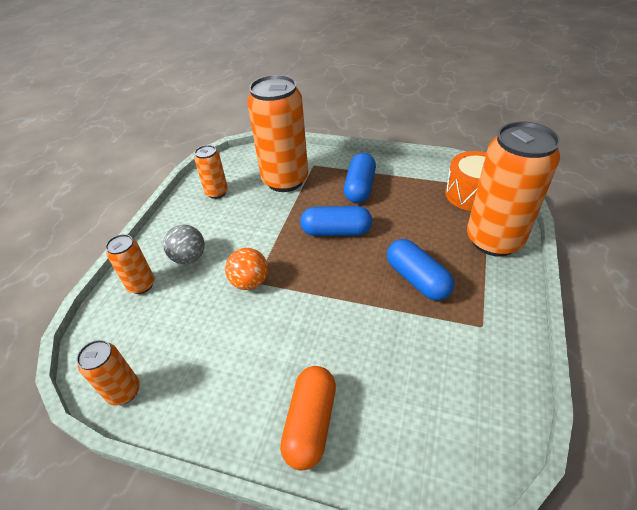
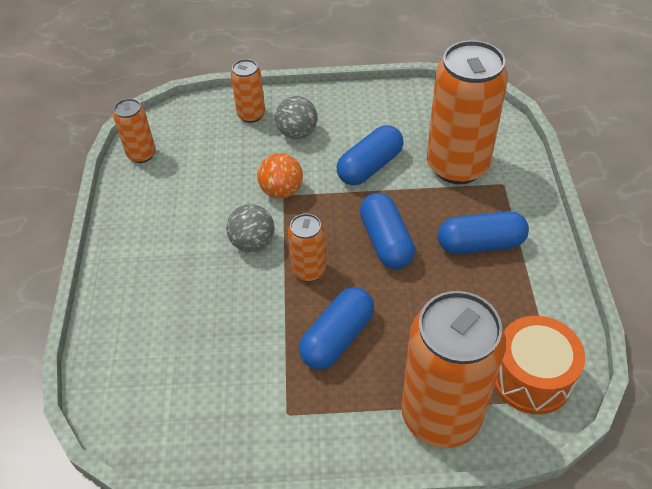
camera: 70 degrees right, 5 degrees up
orange can [194,145,228,199] -> orange can moved to [288,213,326,282]
orange capsule [280,366,336,471] -> none
none -> grey ball [226,204,275,252]
none -> blue capsule [337,125,403,185]

